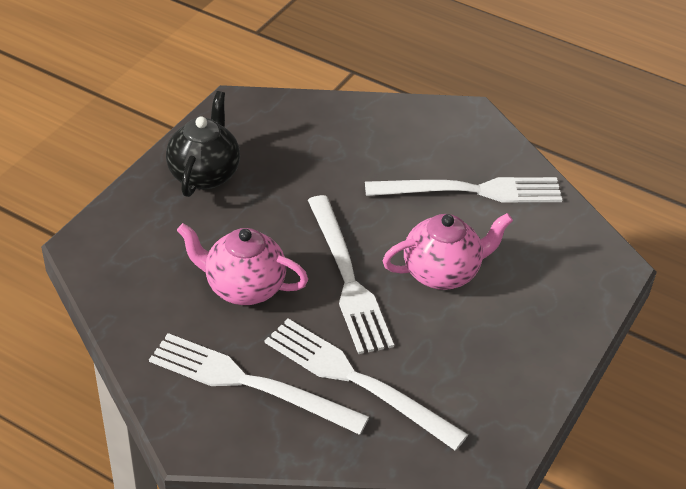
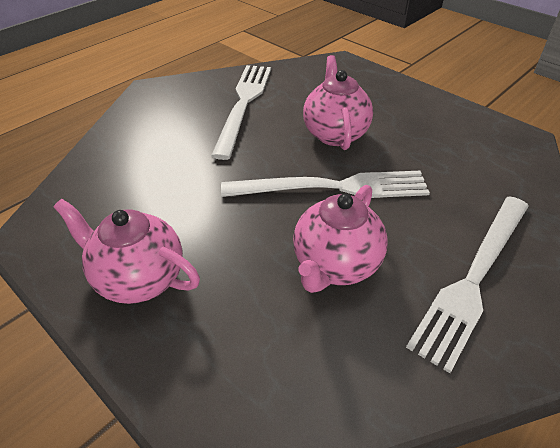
camera: 75 degrees left, 0 degrees up
black teapot [166,91,240,197] -> pink teapot [53,199,200,304]
white fork [265,319,468,451] -> none

